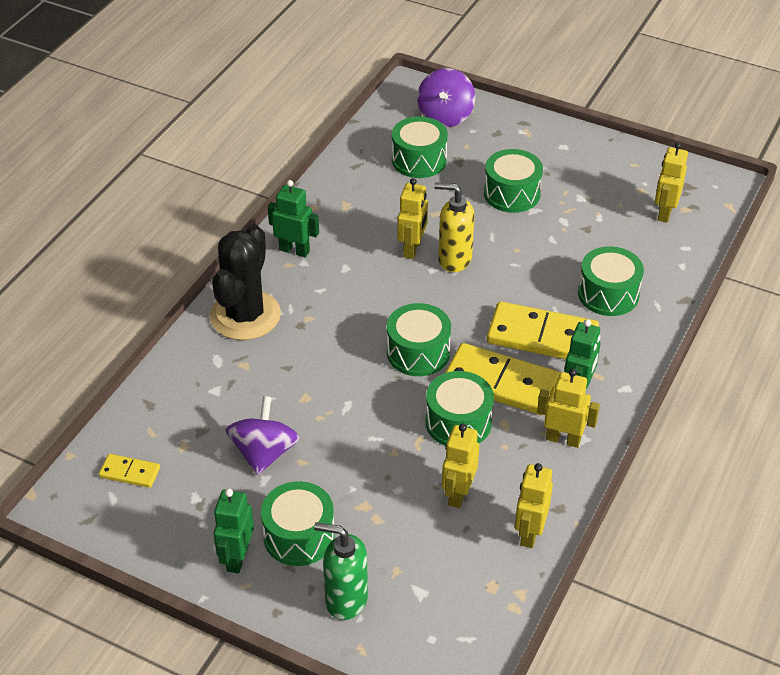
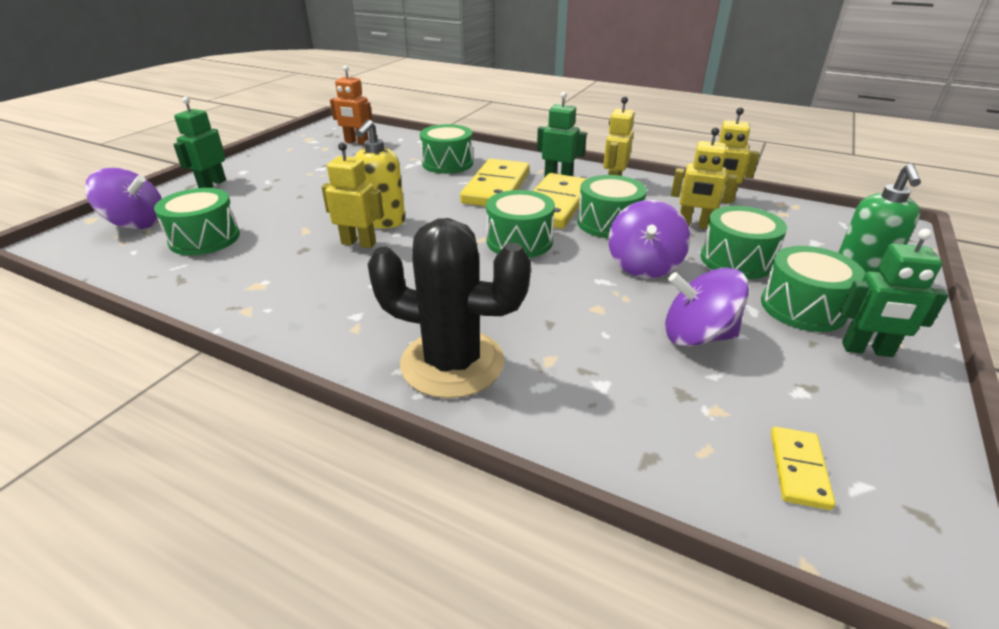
camera: 90 degrees left, 10 degrees down
green robot [268,180,319,257] -> green robot moved to [173,97,226,188]
green drum [484,149,543,213] -> green drum moved to [700,206,787,279]
yellow robot [655,142,688,223] -> orange robot [330,65,373,145]
none -> purple spinning top [608,200,690,278]

